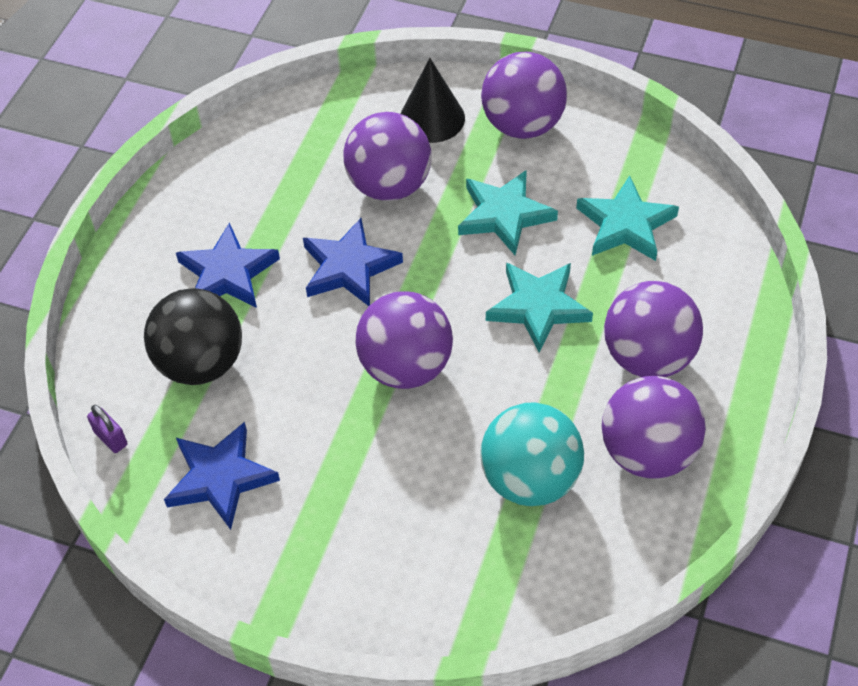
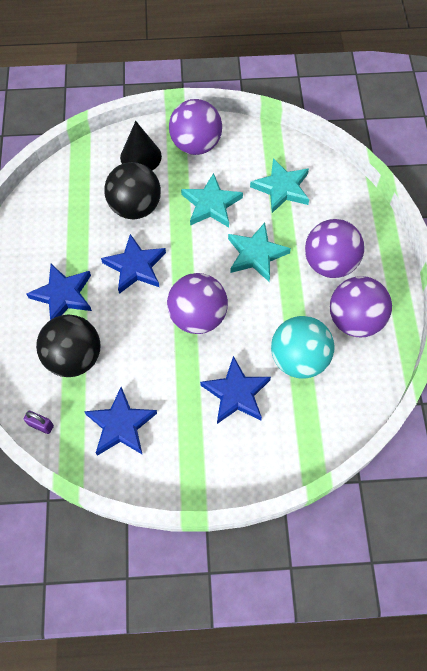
camera: 25 degrees left, 10 degrees up
purple ball [343,112,432,201] -> black ball [104,162,161,219]
none -> blue star [200,356,271,424]

